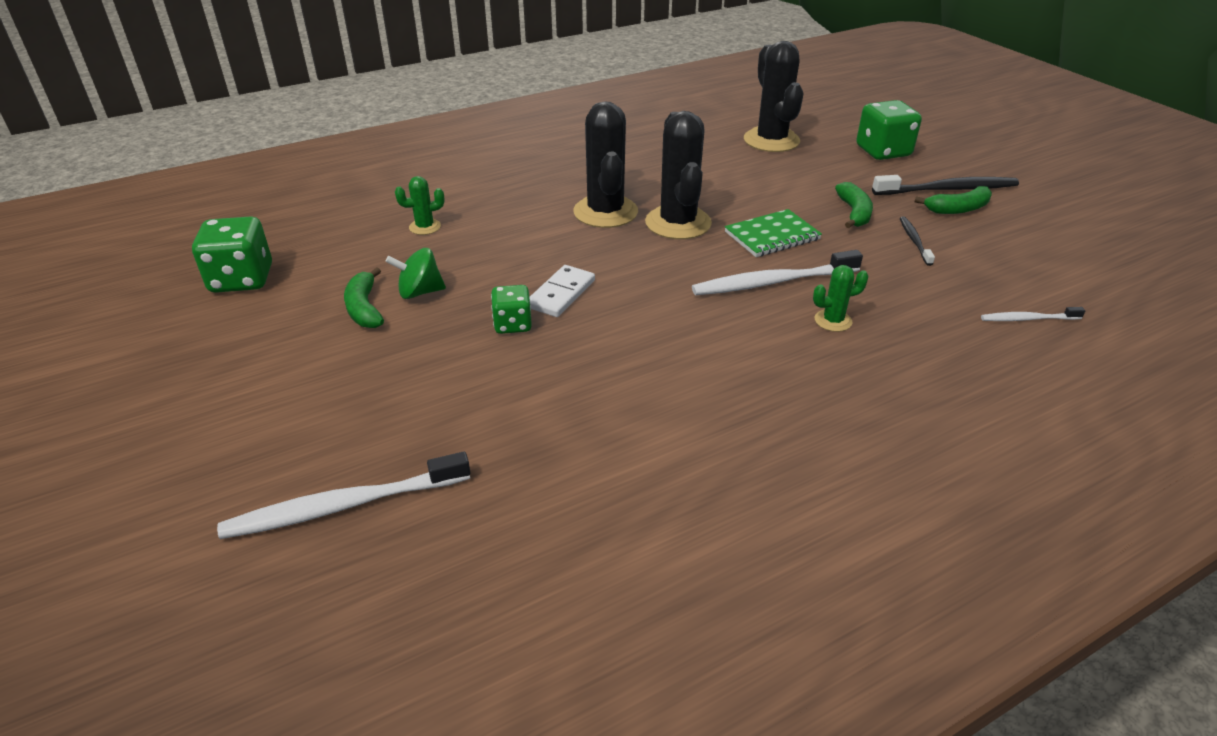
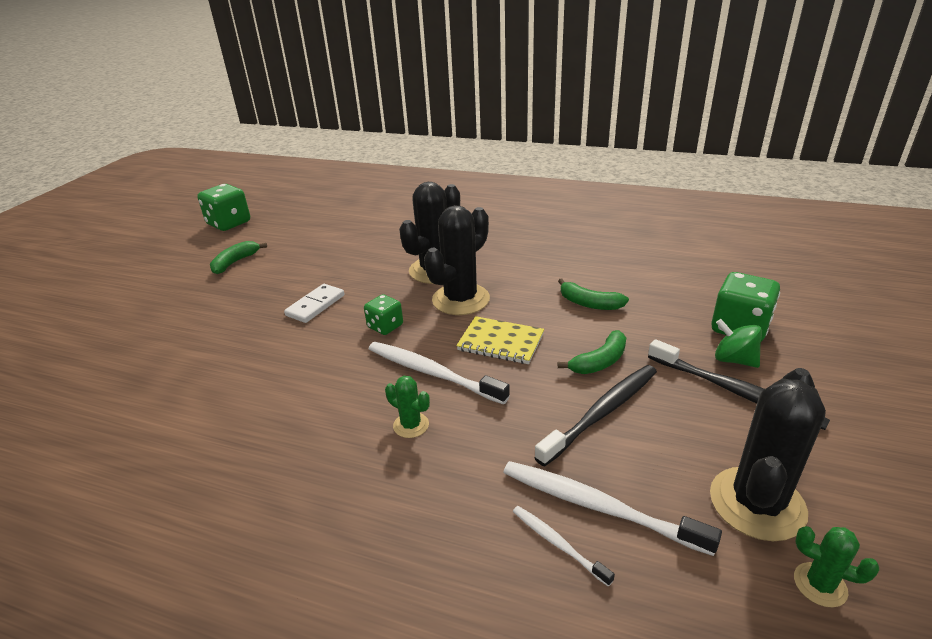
camera: 50 degrees right, 5 degrees down
white toothbrush [217,451,470,539] -> white toothbrush moved to [503,461,722,556]
green spinning top [386,248,446,299] -> green spinning top moved to [715,319,762,368]
green cactus [395,176,444,235] -> green cactus moved to [794,526,879,608]
green dice [491,285,532,334] -> green dice moved to [364,294,403,335]
white domino [529,265,595,317] -> white domino turned 45 degrees counterclockwise [284,284,345,323]
green notebook [725,209,822,257] -> yellow notebook [456,316,544,364]
black cactus [744,41,804,152] -> black cactus moved to [710,368,826,541]
black toothbrush [900,216,935,266] -> black toothbrush [534,365,657,467], size x1.88
green banana [914,186,992,214] -> green banana moved to [558,278,629,310]

